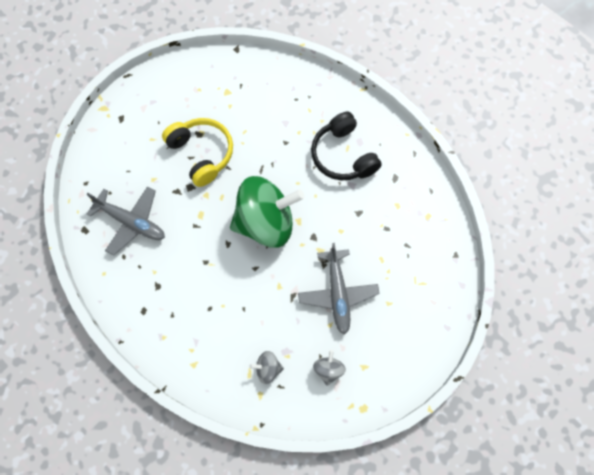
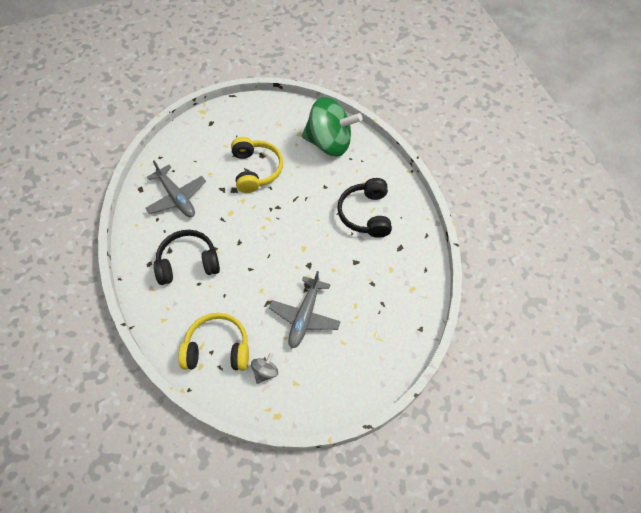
camera: 25 degrees right, 10 degrees down
green spinning top [230,176,304,248] -> green spinning top moved to [302,97,362,157]
grey spinning top [249,351,284,384] -> yellow headphones [178,313,249,371]
none -> black headphones [154,230,220,285]

